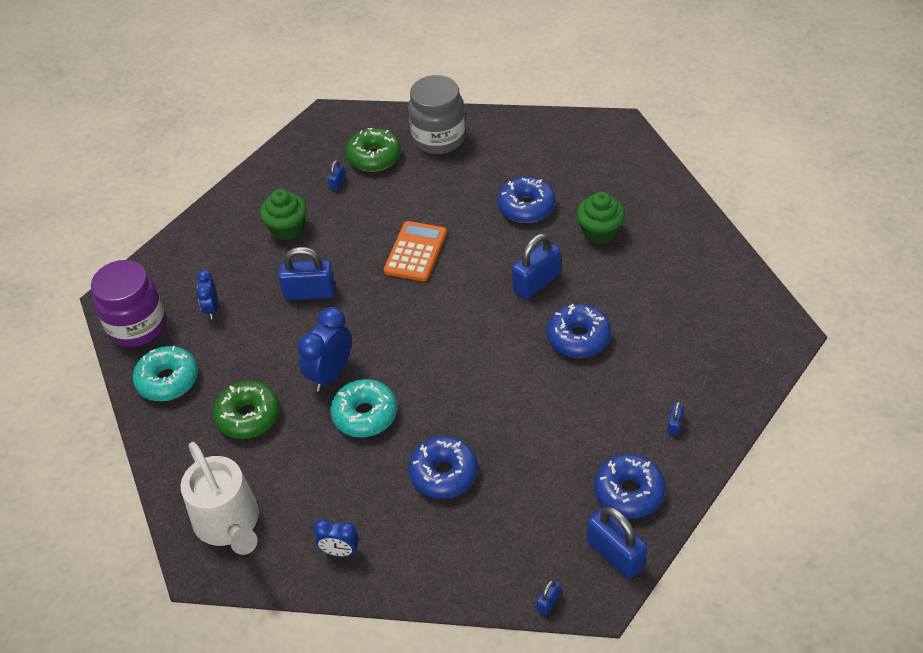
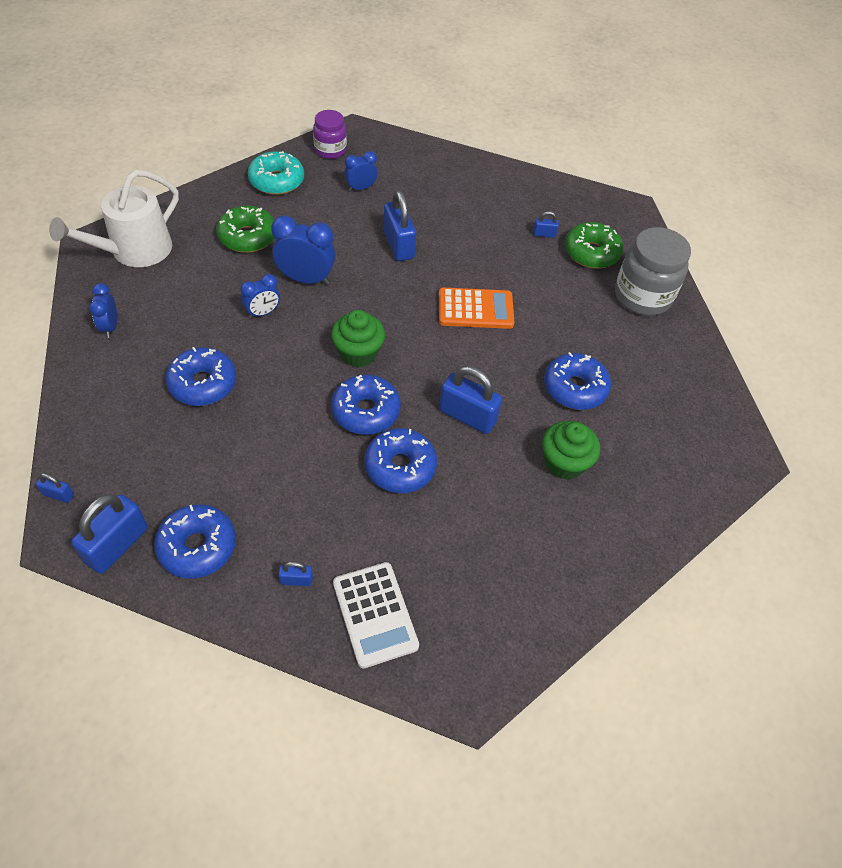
camera: 65 degrees right, 5 degrees up
purple jar [91,260,166,347] -> purple jar [313,110,347,159], size x0.61
green cupcake [260,189,307,240] -> green cupcake moved to [331,310,385,367]
turquoise donut [330,379,397,437] -> blue clock [240,274,280,318]
none -> blue donut [331,375,401,435]
none -> white calculator [333,562,419,668]

